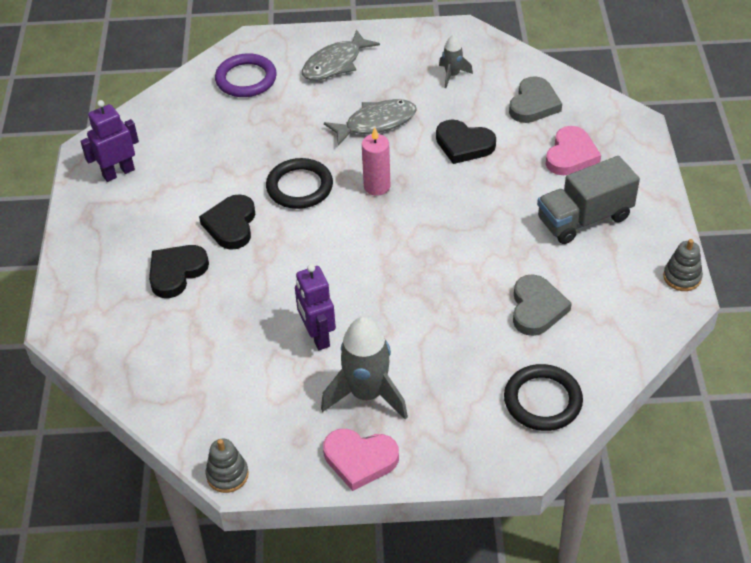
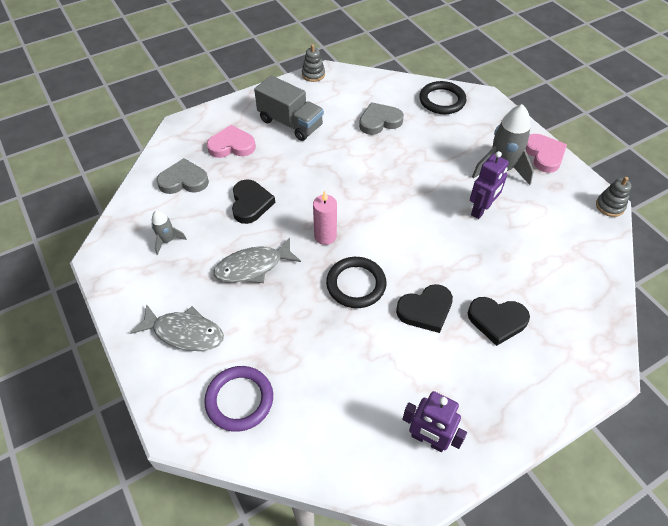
camera: 120 degrees left, 5 degrees up
grey fish [324,99,417,146] -> grey fish turned 60 degrees counterclockwise [214,237,301,283]

